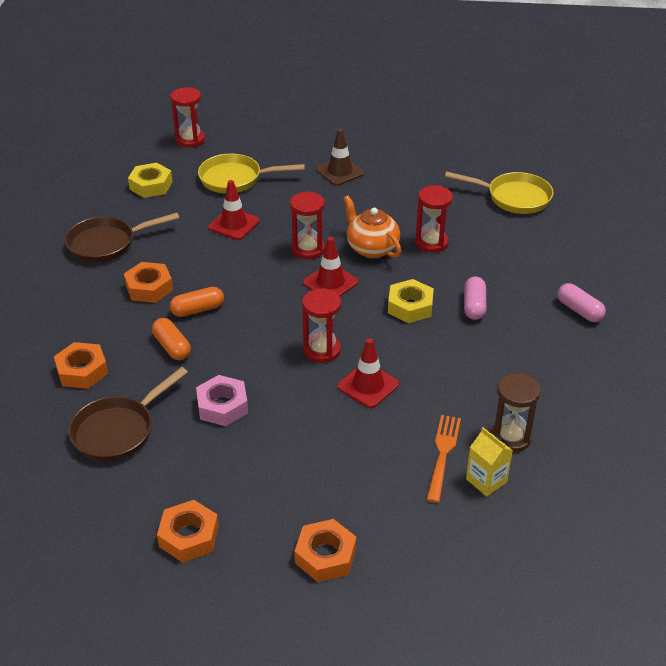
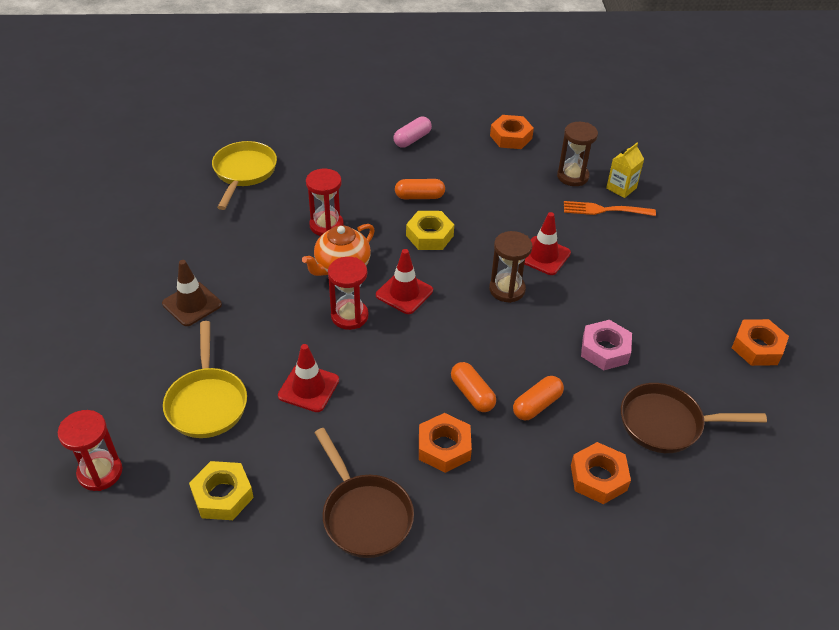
camera: 100 degrees left, 5 degrees up
brown pan [69,367,188,462] -> brown pan turned 150 degrees clockwise [621,383,767,453]
orange nut [294,519,356,582] -> orange nut moved to [490,115,534,149]
red hourglass [302,288,341,363] -> brown hourglass [489,231,532,303]
pink capsule [464,276,486,320] -> orange capsule [395,179,445,199]

